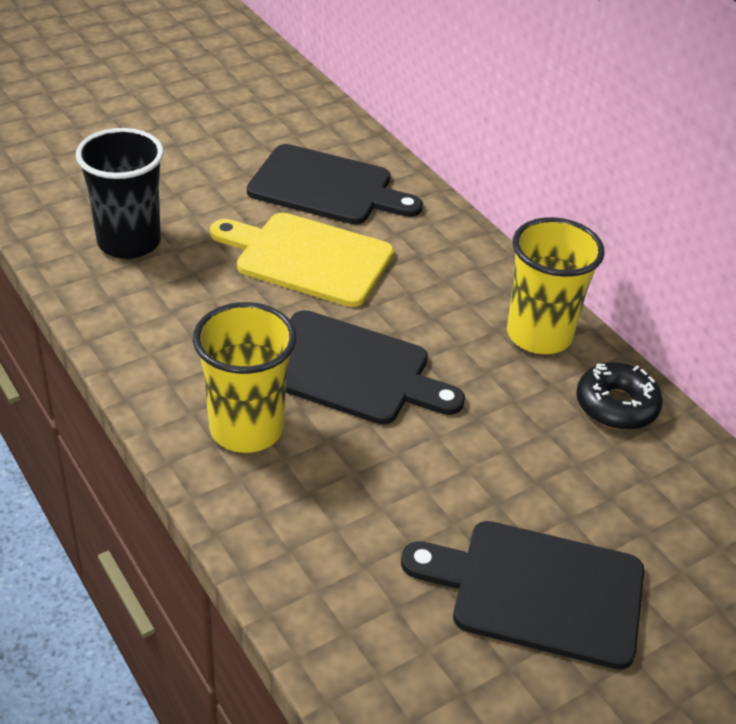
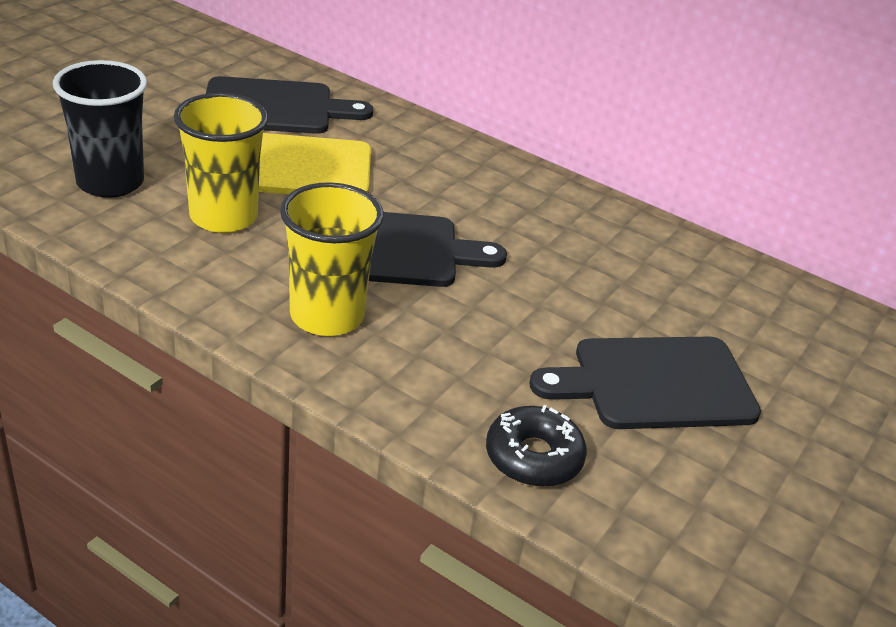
camera: 25 degrees left, 5 degrees down
yellow cup [507,217,605,354] -> yellow cup moved to [174,93,268,233]
black donut [576,362,663,430] -> black donut moved to [486,405,587,487]

